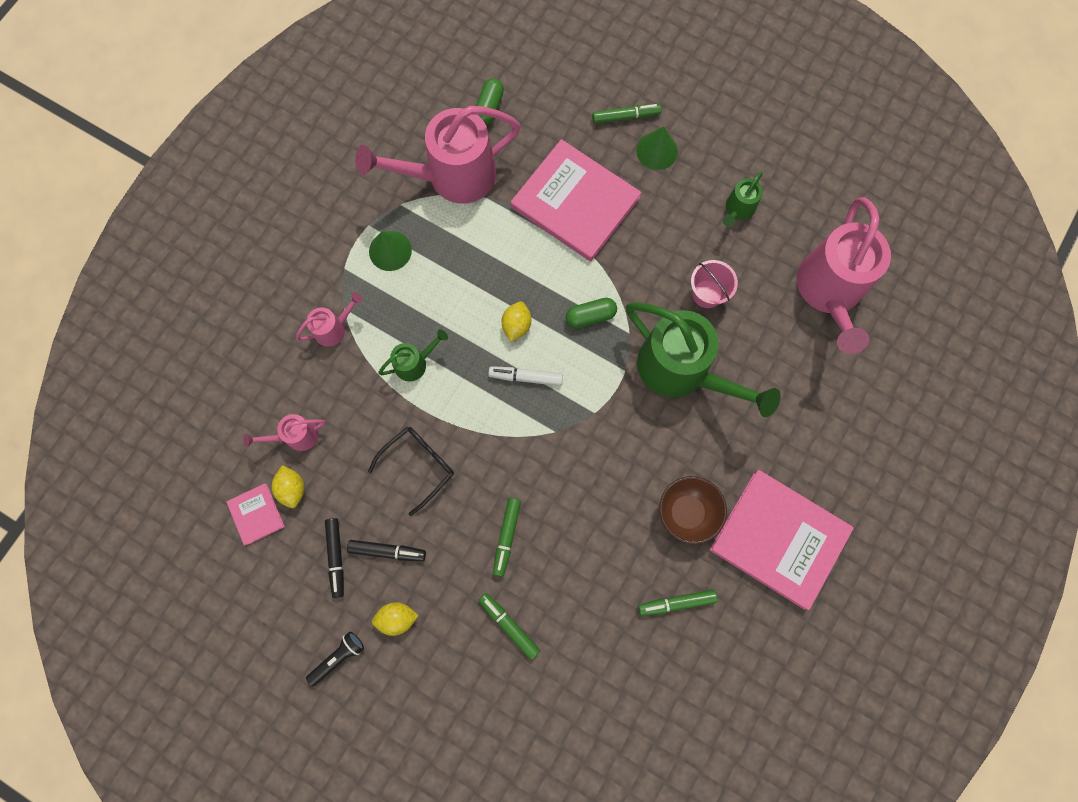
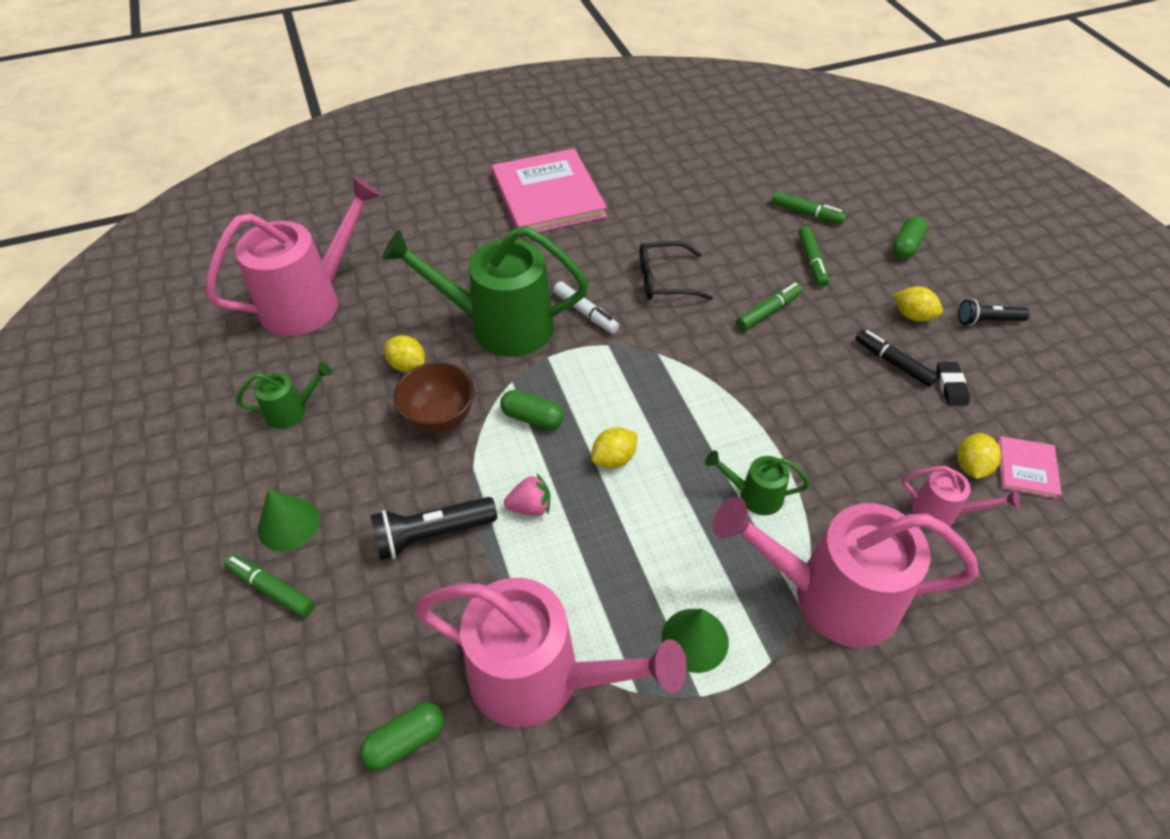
camera: 140 degrees left, 25 degrees down
pink watering can [296,292,363,347] -> pink watering can [713,497,979,647], size x2.20
black marker [325,518,344,598] -> black eraser [936,362,970,406]
black glasses [368,427,454,516] -> black glasses moved to [640,241,713,301]
white marker [488,366,563,386] -> white marker moved to [554,281,619,334]
pink book [511,139,642,261] -> black flashlight [370,497,497,560]
green watering can [626,302,781,417] -> green watering can turned 75 degrees counterclockwise [382,226,589,357]
green marker [638,590,718,616] -> green marker moved to [771,191,846,224]
brown bowl [659,476,727,544] -> brown bowl moved to [393,362,475,433]
pink bucket [691,260,738,308] -> yellow lemon [385,335,425,372]
none -> pink strawberry [504,474,550,516]
none -> green capsule [892,216,928,259]

